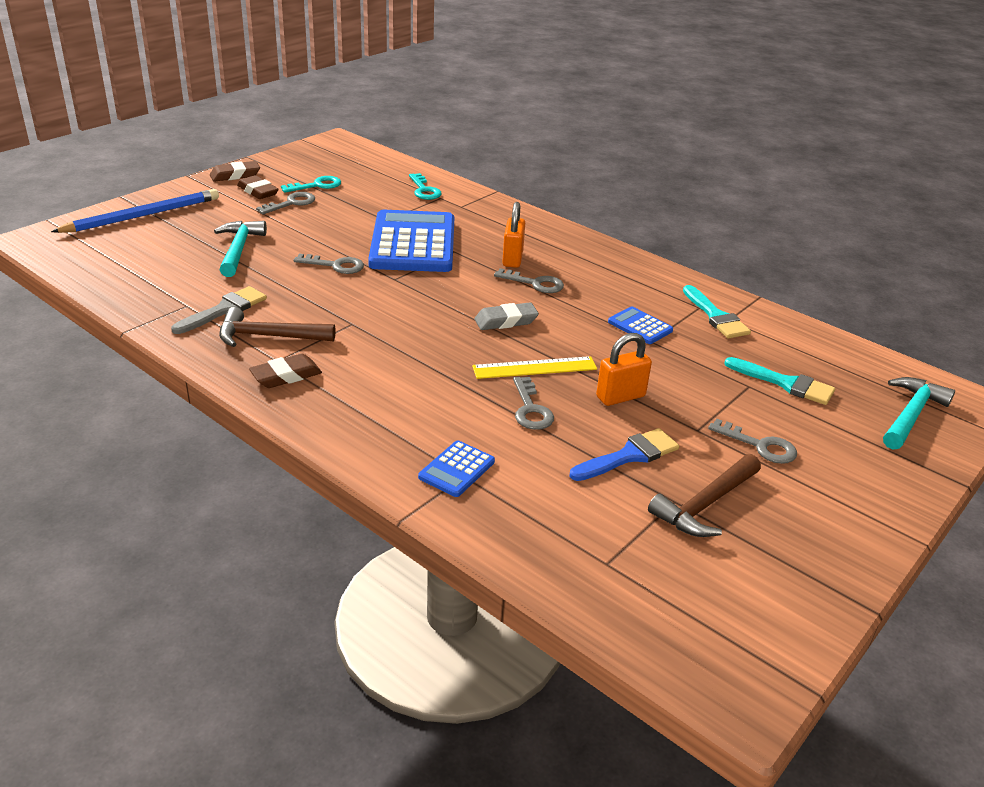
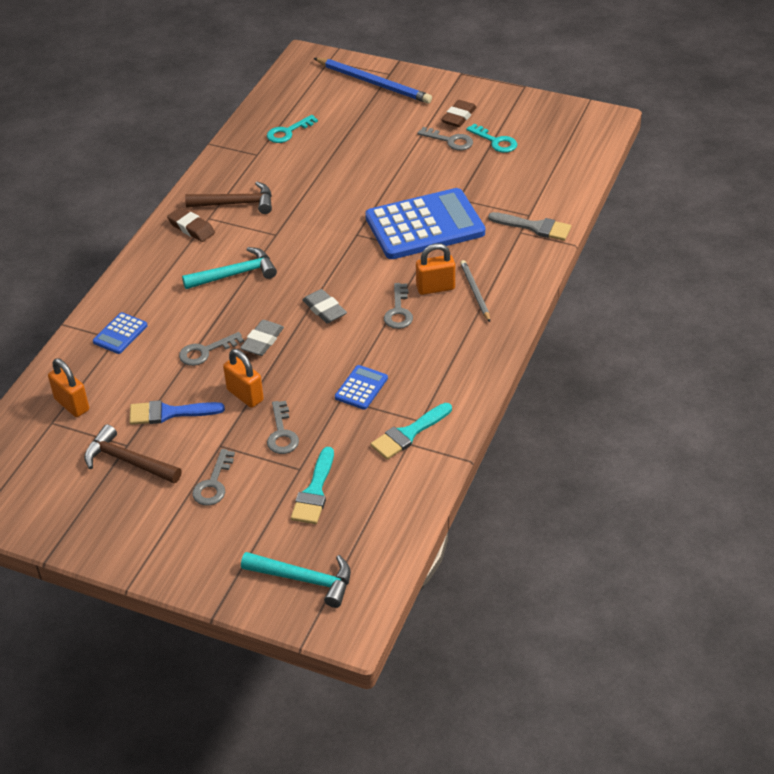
camera: 75 degrees right, 10 degrees up
grey brush [171,286,267,334] -> grey brush moved to [488,212,571,241]
brown eraser [210,161,260,182] -> none
turquoise hammer [214,221,267,277] -> turquoise hammer moved to [182,247,277,289]
brown hammer [219,307,335,347] -> brown hammer turned 105 degrees clockwise [185,181,272,214]
grey key [293,254,364,274] -> grey key moved to [267,401,299,454]
turquoise key [409,173,442,200] -> turquoise key moved to [267,115,318,143]
blue calculator [418,441,495,497] -> blue calculator turned 75 degrees counterclockwise [93,312,148,354]
yellow ruler [472,356,597,379] -> grey eraser [240,320,284,356]
blue brush [569,428,679,481] -> blue brush turned 135 degrees clockwise [129,400,225,425]
none -> orange padlock [48,358,89,417]
none -> grey pencil [460,260,490,322]

